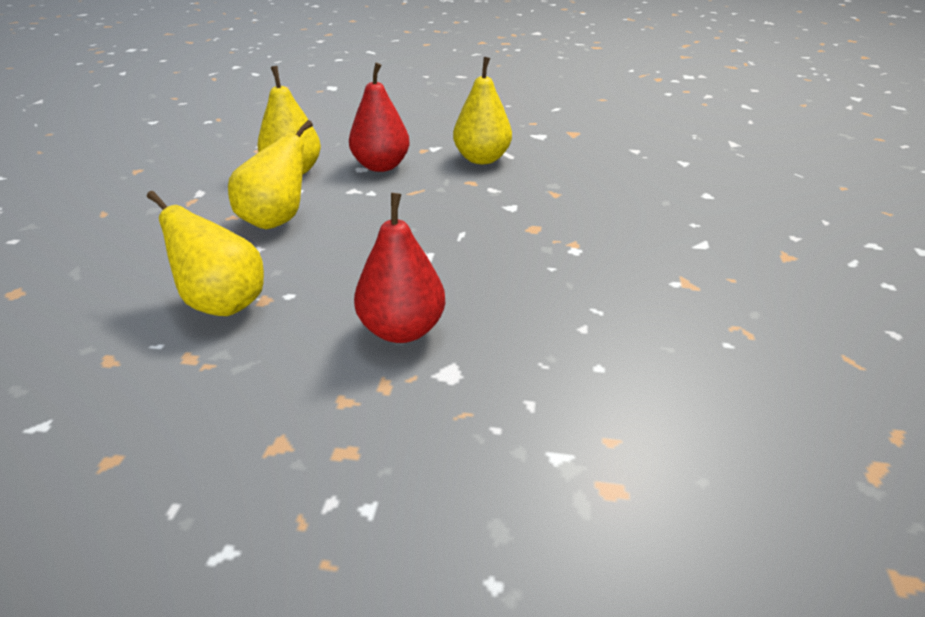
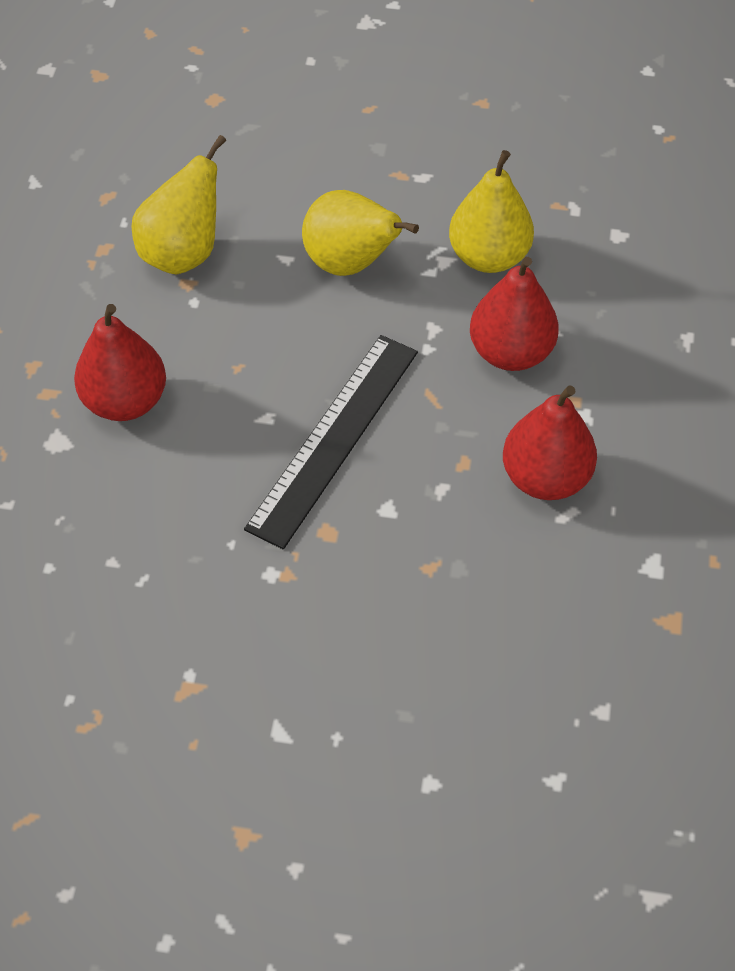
camera: 90 degrees right, 20 degrees up
yellow pear [453,57,512,164] -> red pear [503,385,597,500]
none -> black ruler [244,335,418,549]

